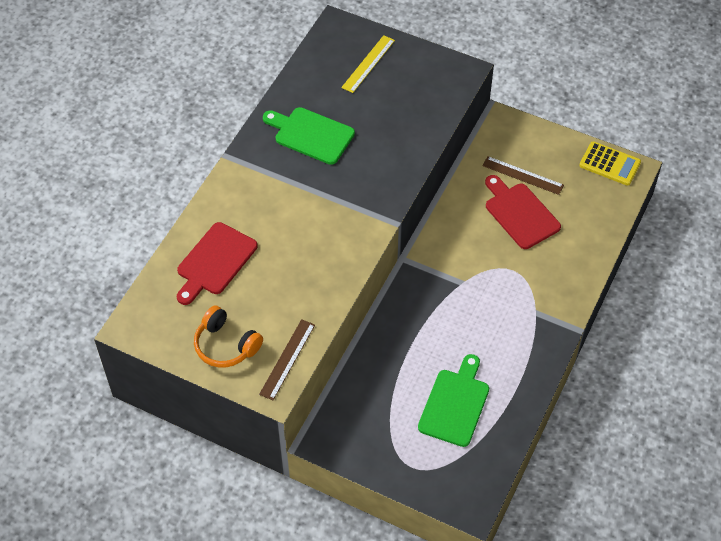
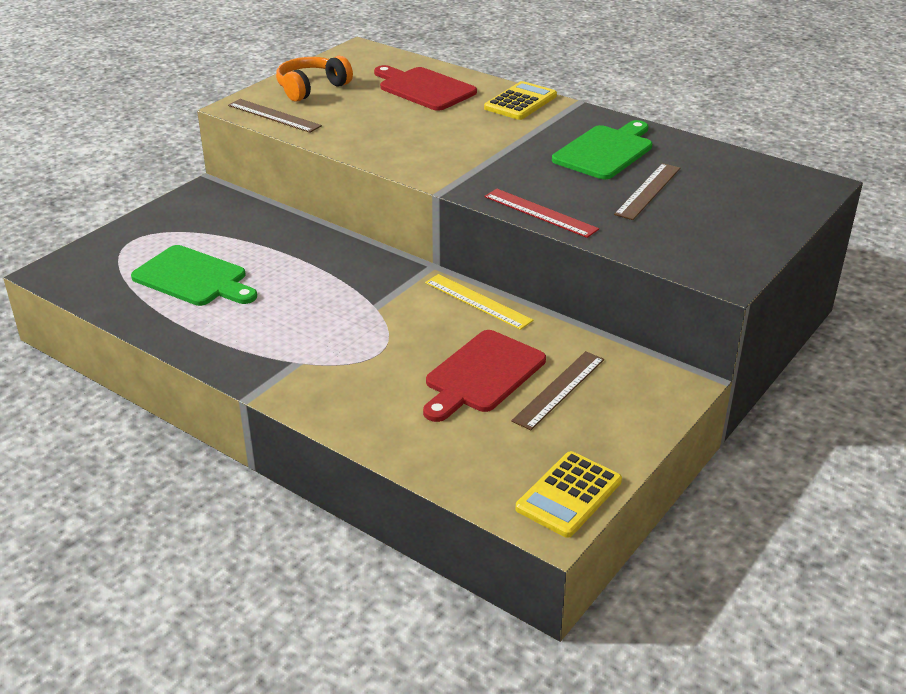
camera: 100 degrees right, 20 degrees down
yellow ruler [341,35,395,93] -> yellow ruler moved to [425,274,533,330]
red cutting board [485,175,561,249] -> red cutting board turned 150 degrees clockwise [423,330,546,422]
none -> yellow calculator [484,81,557,120]
none -> red ruler [484,189,599,238]
none -> brown ruler [614,163,680,220]

